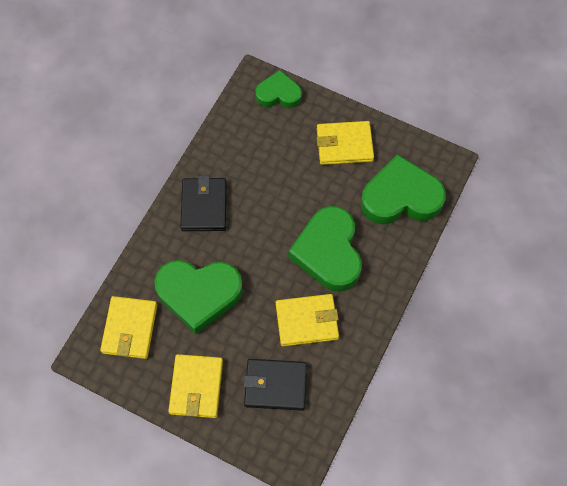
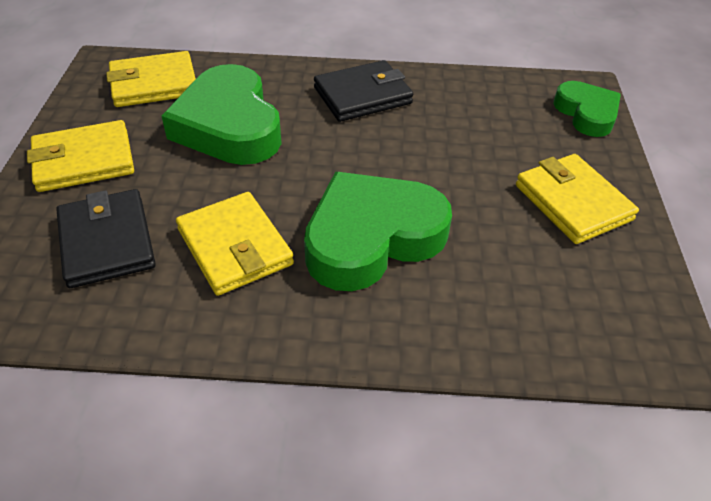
camera: 65 degrees right, 20 degrees down
green heart [361,154,446,225] -> none

